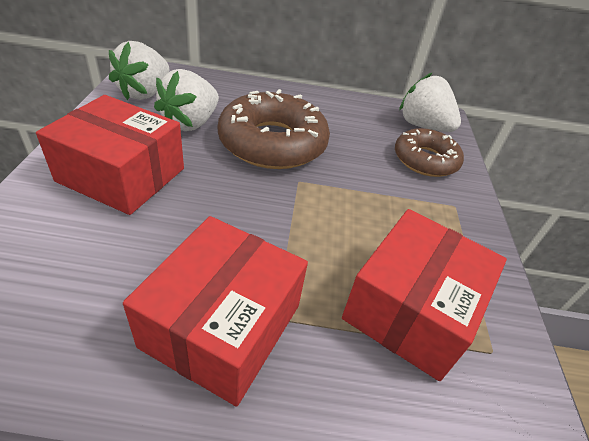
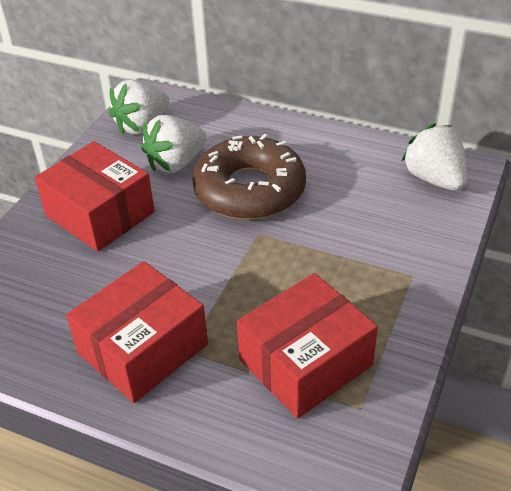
camera: 25 degrees right, 0 degrees up
brown donut [395,128,464,177] -> none

